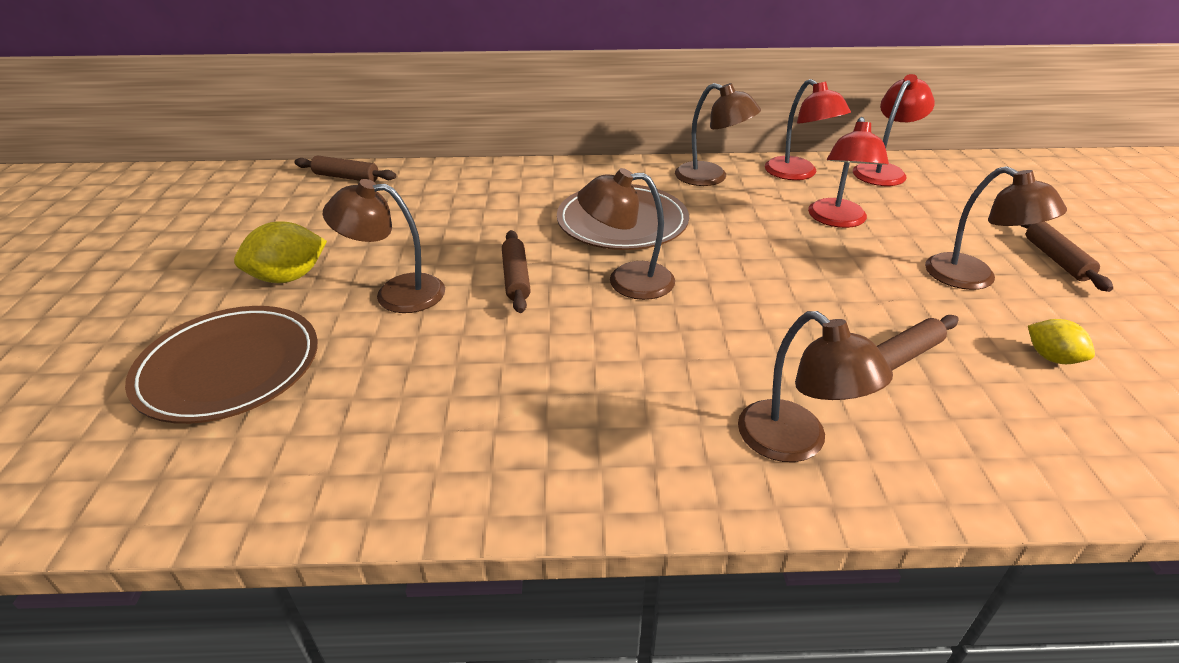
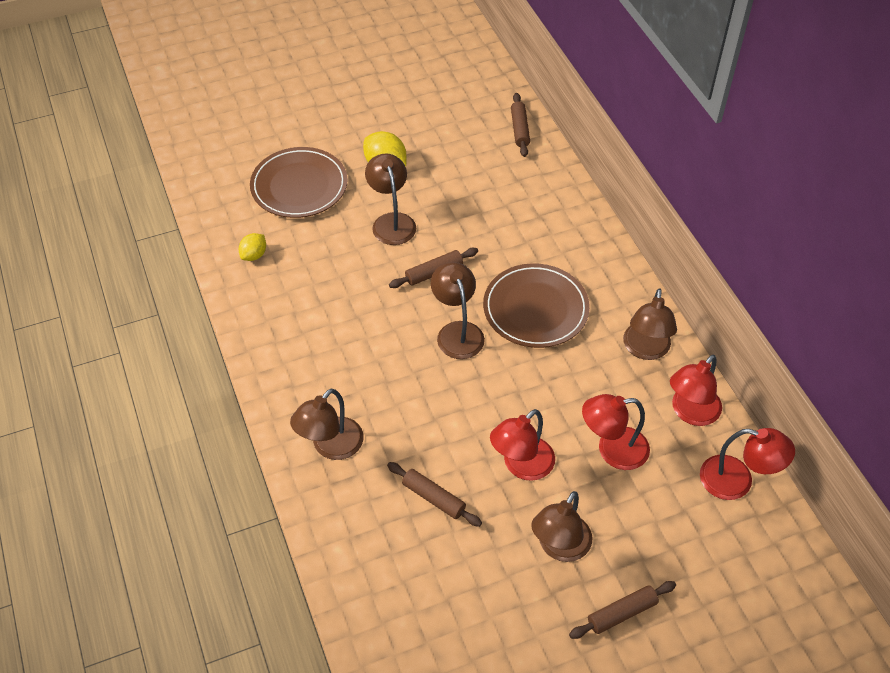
camera: 70 degrees right, 15 degrees up
yellow lemon [1028,319,1095,364] -> yellow lemon moved to [239,233,266,261]
none -> red lamp [490,409,555,481]

